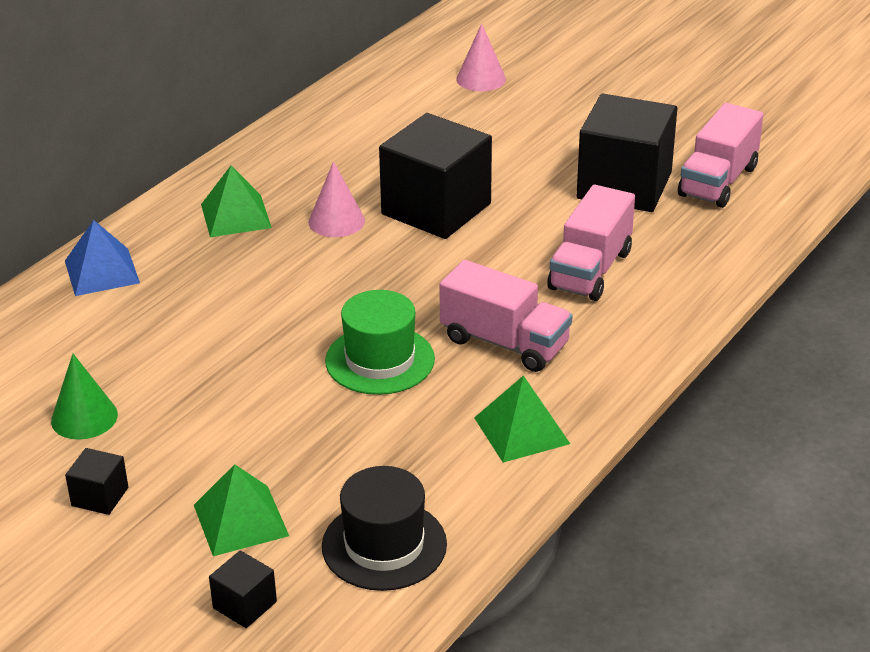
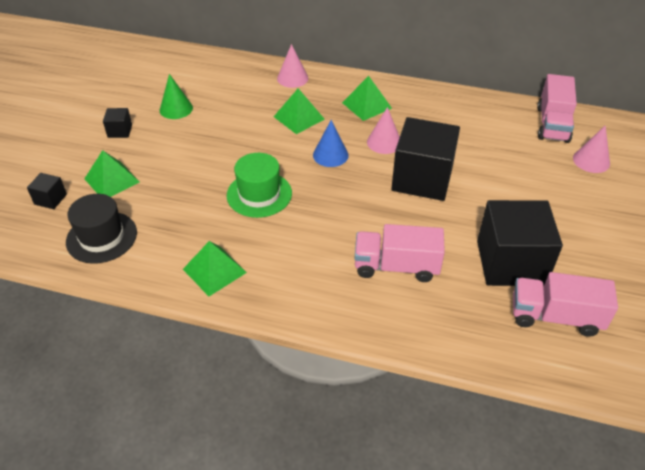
camera: 70 degrees right, 10 degrees up
blue pyramid [65,220,140,296] -> pink cone [277,44,308,88]
pink truck [439,260,573,372] -> pink truck moved to [537,74,577,143]
none -> green pyramid [274,88,325,134]
none -> blue cone [313,120,348,167]

